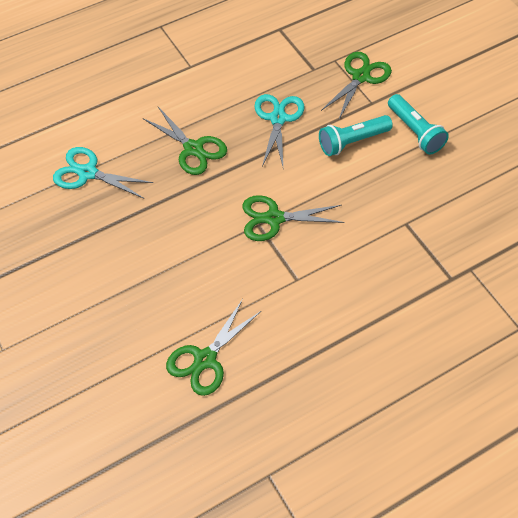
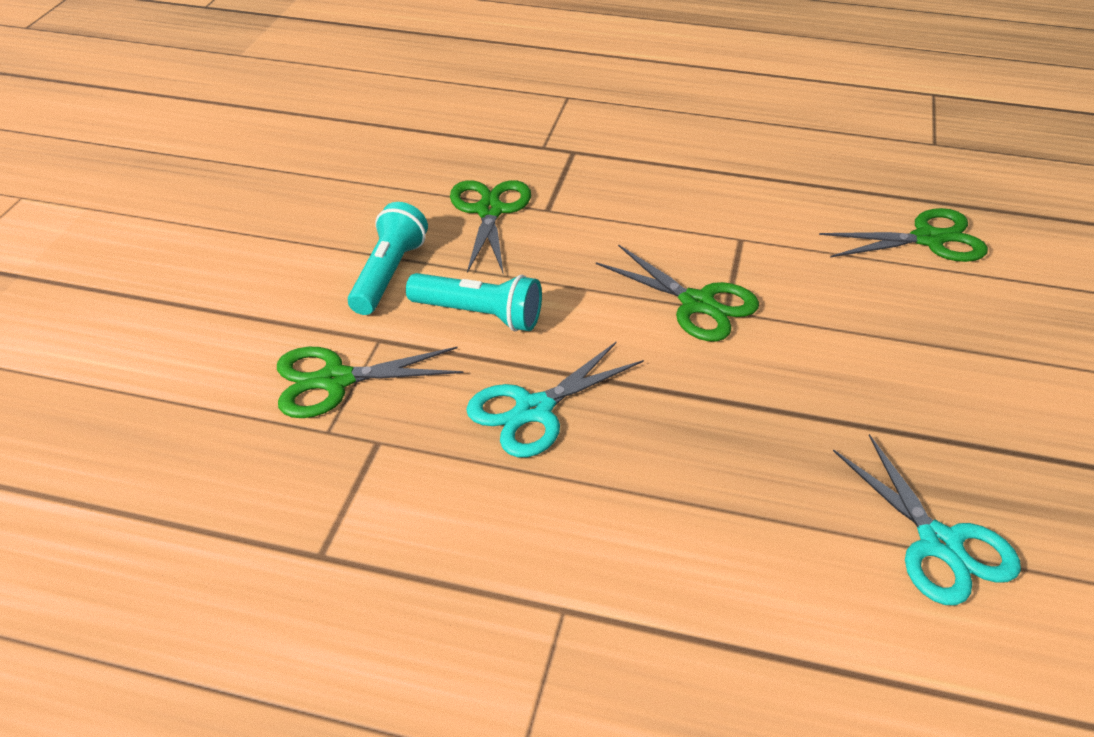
camera: 135 degrees left, 15 degrees down
green scissors [142,107,227,175] -> green scissors moved to [450,180,531,275]

